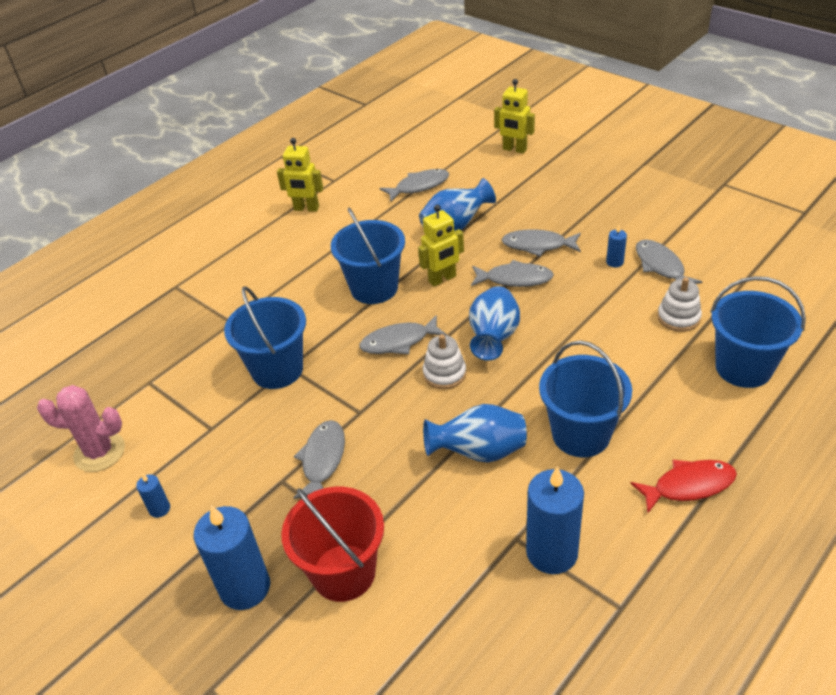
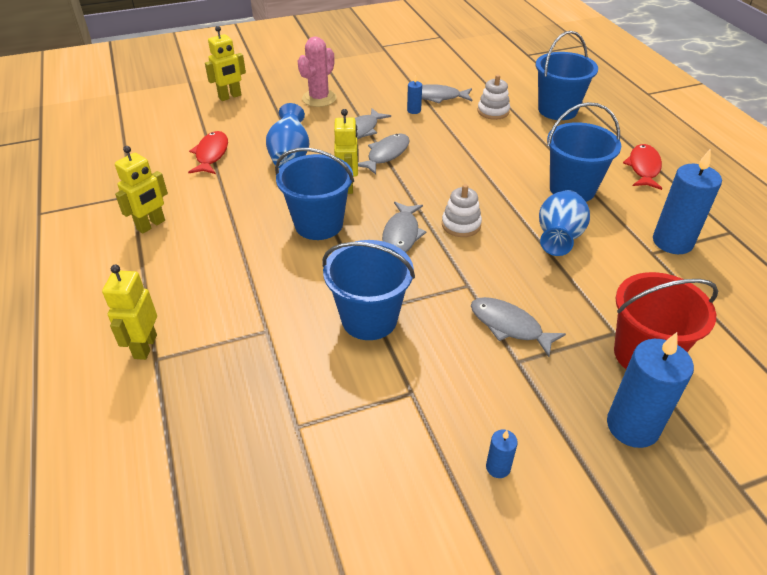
camera: 65 degrees left, 0 degrees up
pink cactus [37,385,125,472] -> pink cactus moved to [298,37,337,107]
grey fish [379,169,449,202] -> red fish [188,131,228,174]
blue vase [469,286,520,361] -> none
none -> yellow robot [102,265,157,360]

